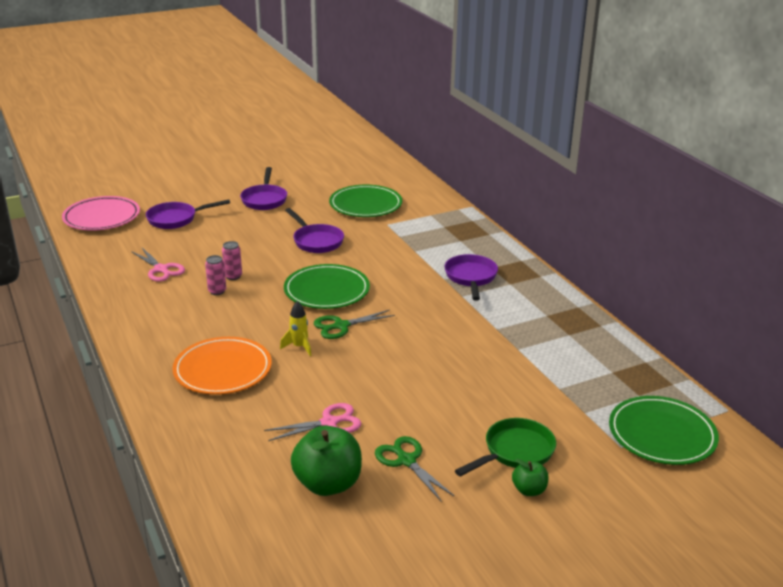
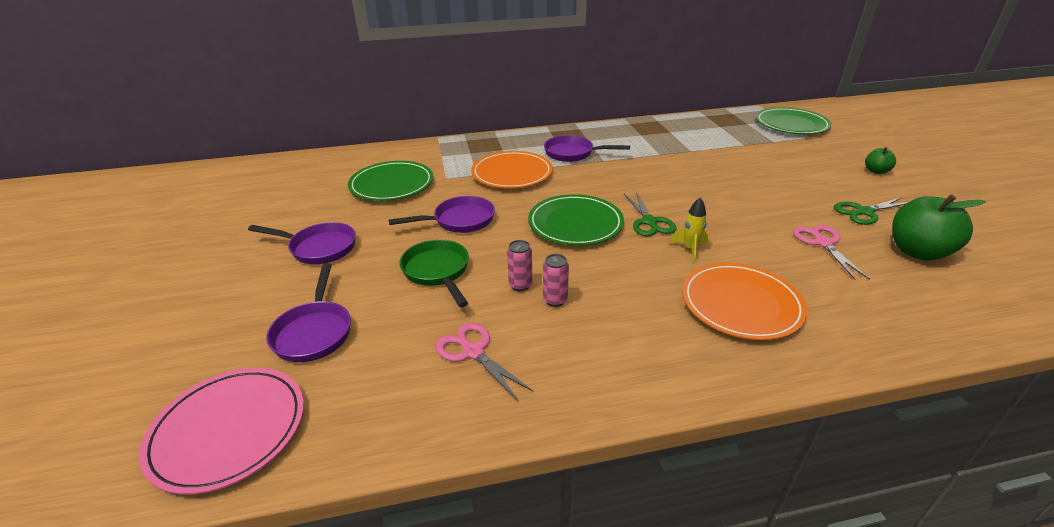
camera: 75 degrees left, 5 degrees up
pink scissors [131,248,185,282] -> pink scissors turned 105 degrees counterclockwise [435,323,533,400]
green pan [455,418,556,477] -> green pan moved to [400,240,469,307]
none -> orange plate [471,151,553,189]

